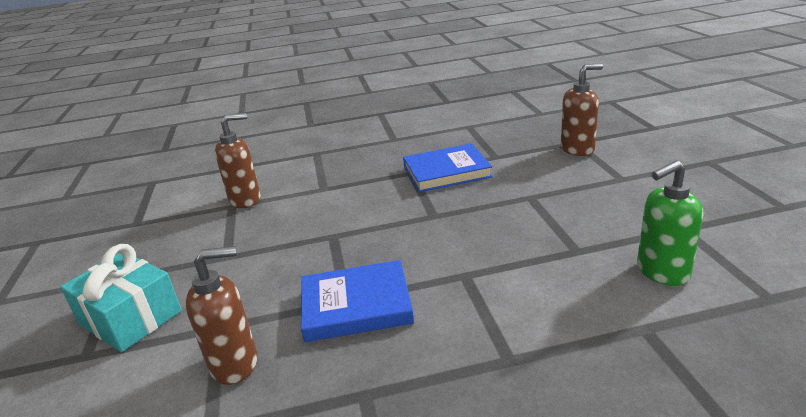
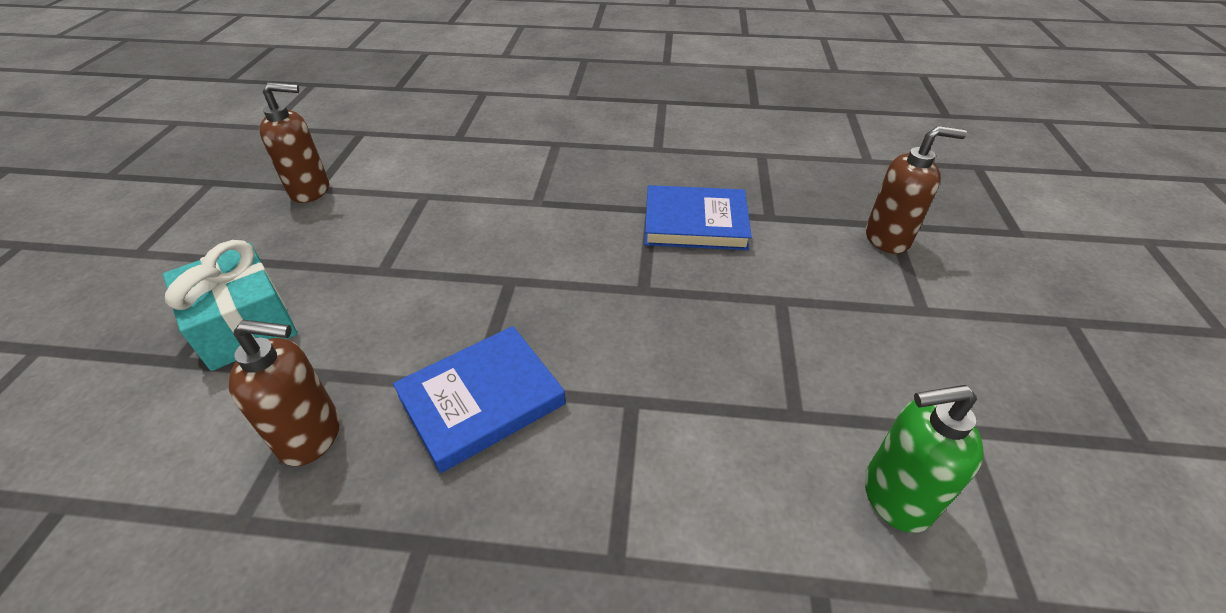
camera: 15 degrees right, 15 degrees up
brown soap dispenser [215,113,261,208] -> brown soap dispenser moved to [260,82,329,203]
blue book [301,260,414,342] -> blue book turned 45 degrees counterclockwise [393,326,566,473]

